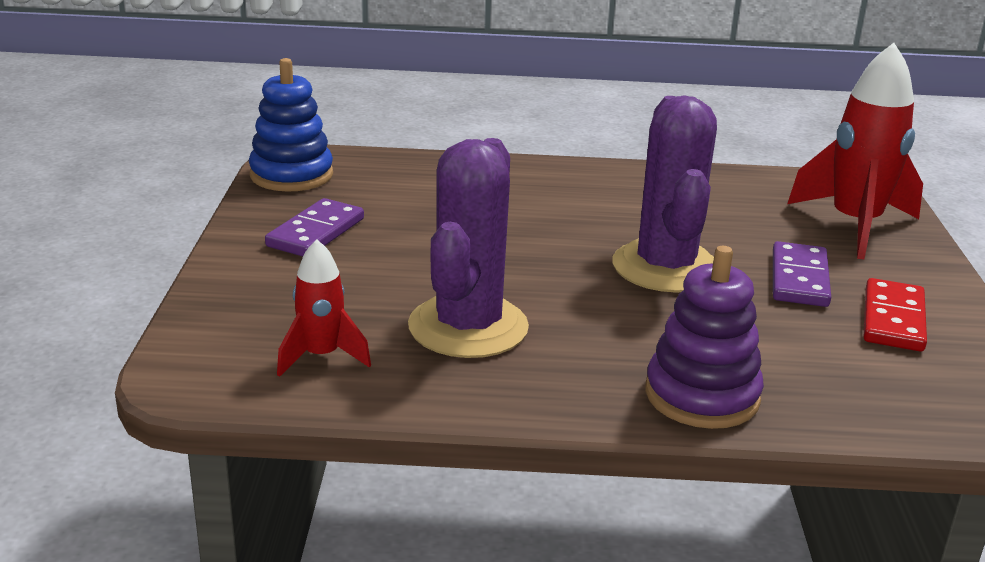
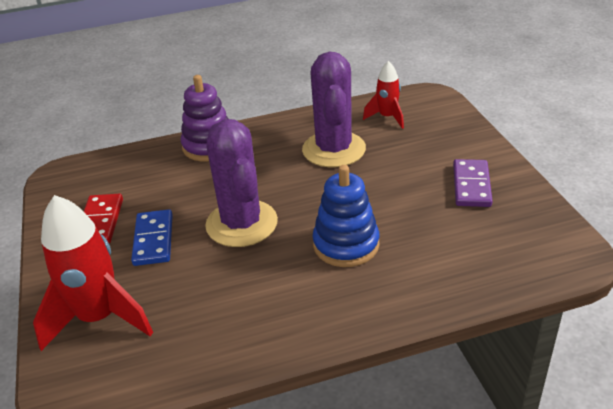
camera: 165 degrees right, 10 degrees up
blue stacking toy [249,58,333,192] -> blue stacking toy moved to [312,165,380,267]
purple domino [773,241,831,307] -> blue domino [131,209,173,266]

